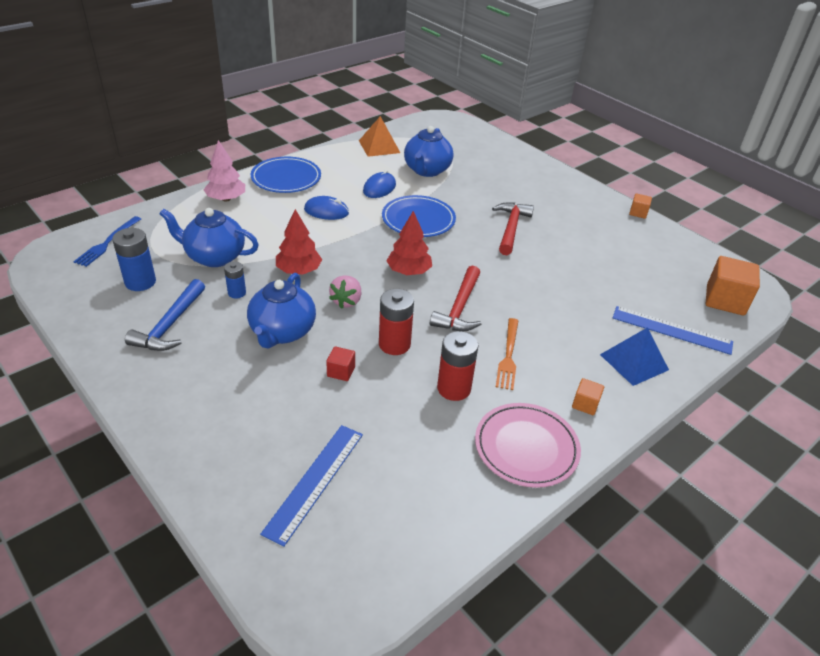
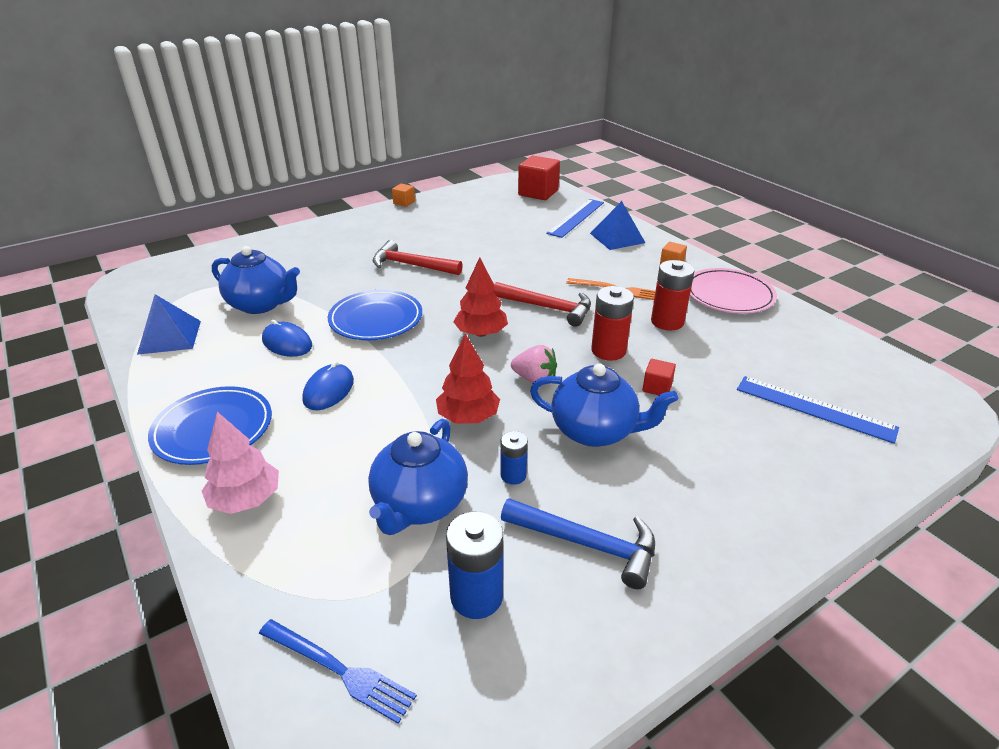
camera: 80 degrees left, 5 degrees down
orange pyramid [359,116,400,157] -> blue pyramid [137,294,201,355]
orange cube [706,256,760,316] -> red cube [518,156,560,200]

